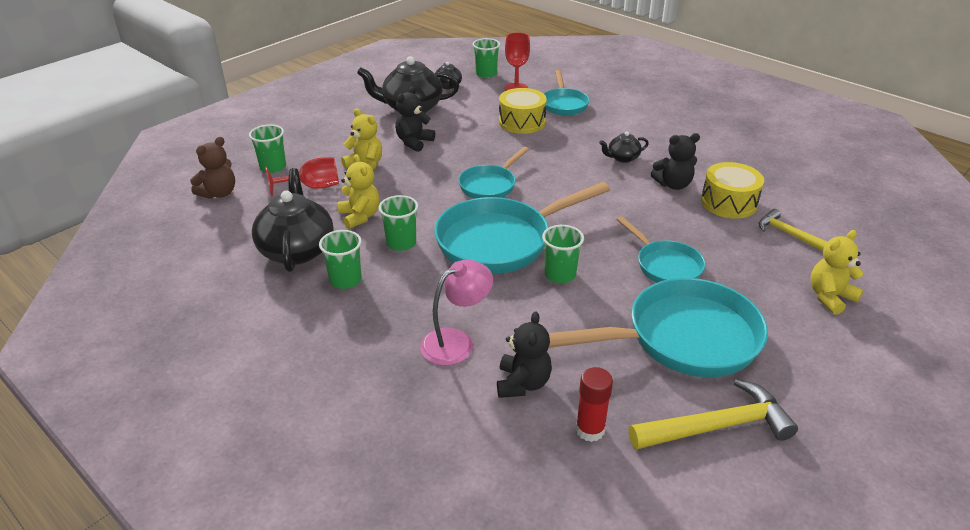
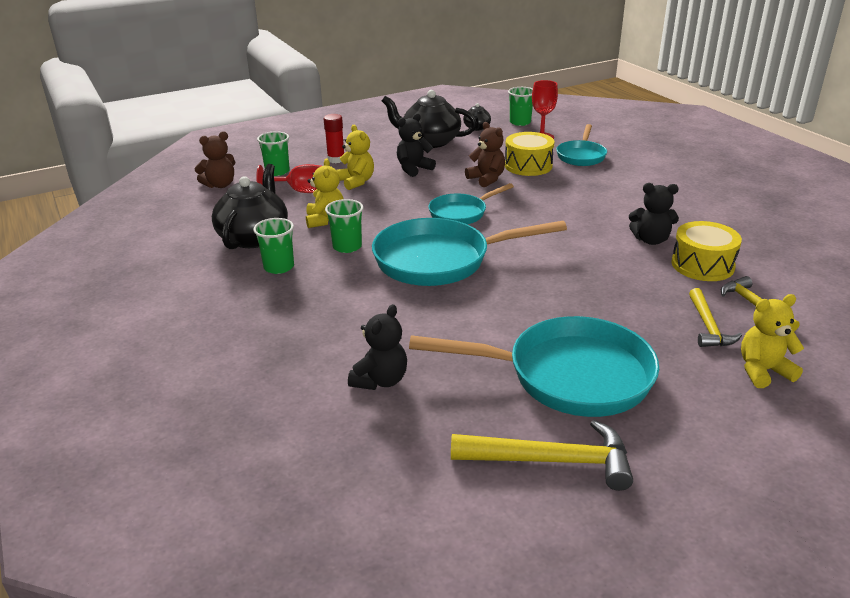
camera: 20 degrees right, 5 degrees down
pink lamp [420,259,493,365] -> none
green cup [542,225,584,283] -> none
red glue stick [576,367,613,442] -> red glue stick moved to [324,114,344,163]
black teapot [599,131,649,163] -> none
turquoise pan [616,216,705,283] -> none
none -> brown teddy bear [465,122,505,188]
none -> yellow hammer [689,288,742,347]

